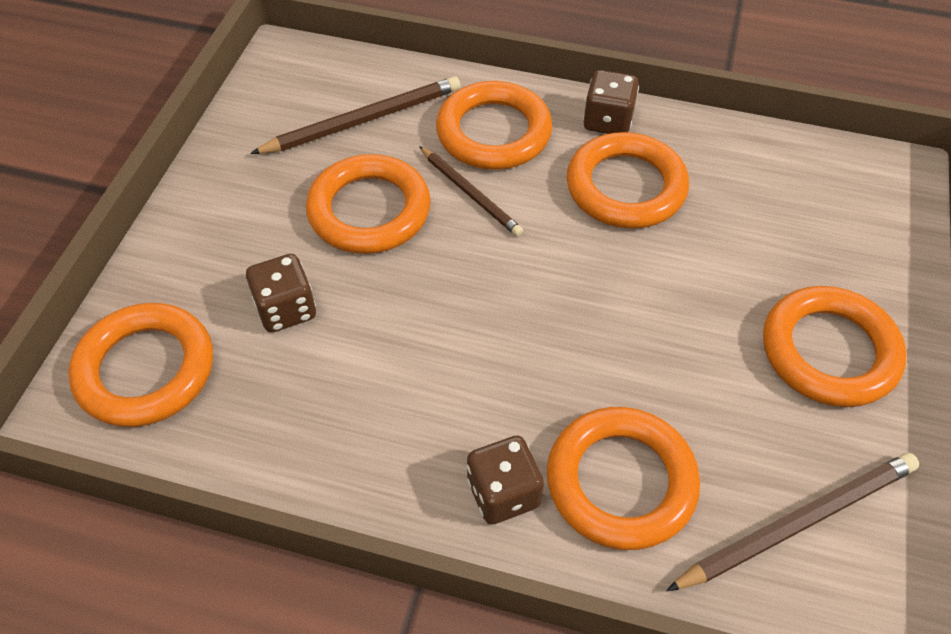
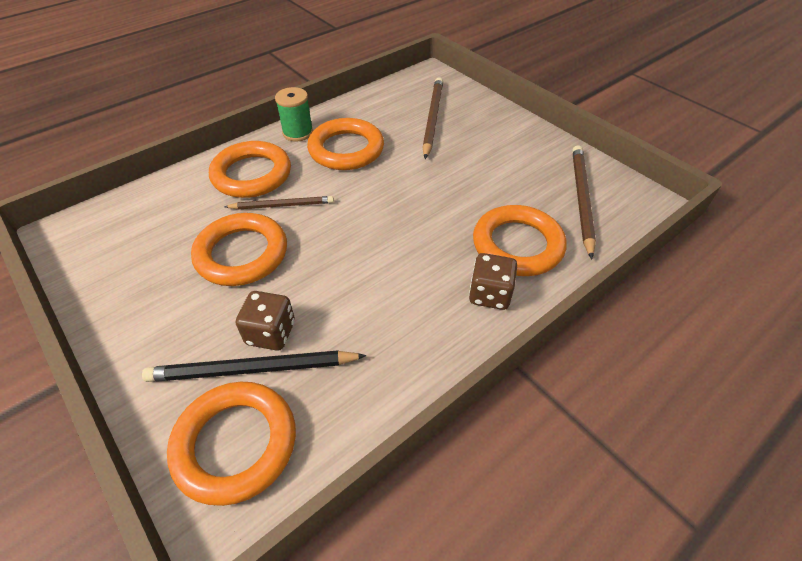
camera: 55 degrees left, 5 degrees down
brown pencil [250,76,461,154] -> brown pencil moved to [422,77,443,159]
brown dice [583,70,639,134] -> green spool [275,87,313,142]
orange ring [763,286,907,407] -> none
none -> black pencil [142,351,367,382]

